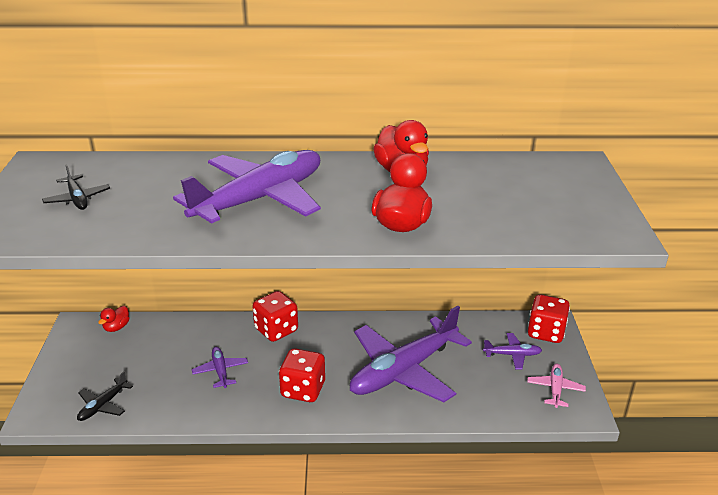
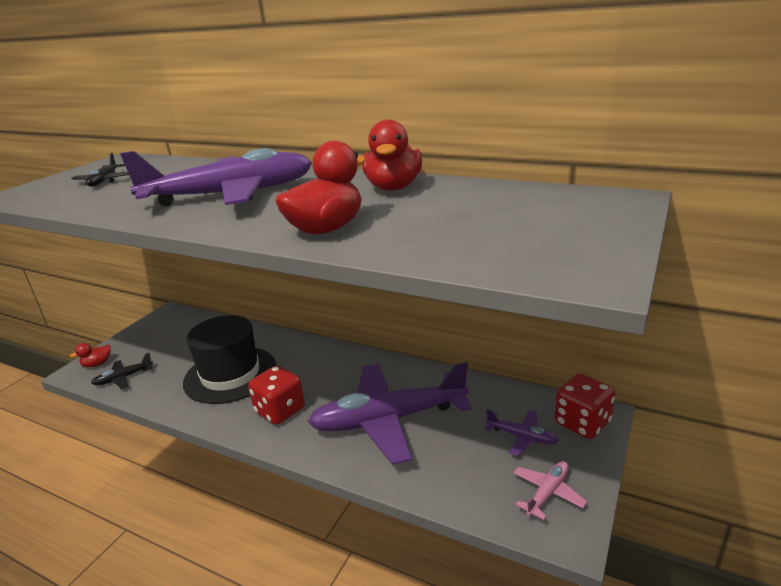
camera: 30 degrees right, 5 degrees down
red duck [98,306,129,332] -> red duck moved to [70,343,111,367]
purple plane [192,347,248,388] -> black hat [183,315,276,404]
red dice [252,291,298,342] -> none

